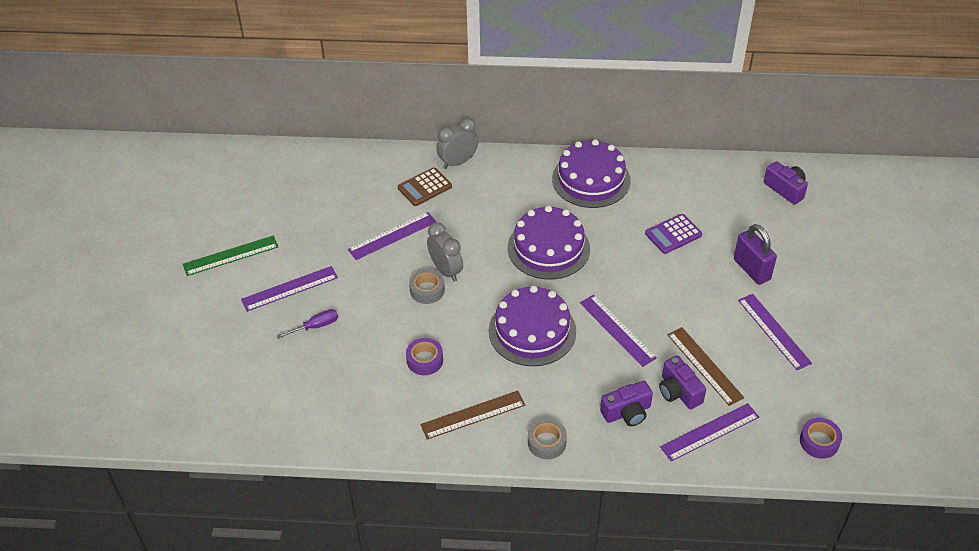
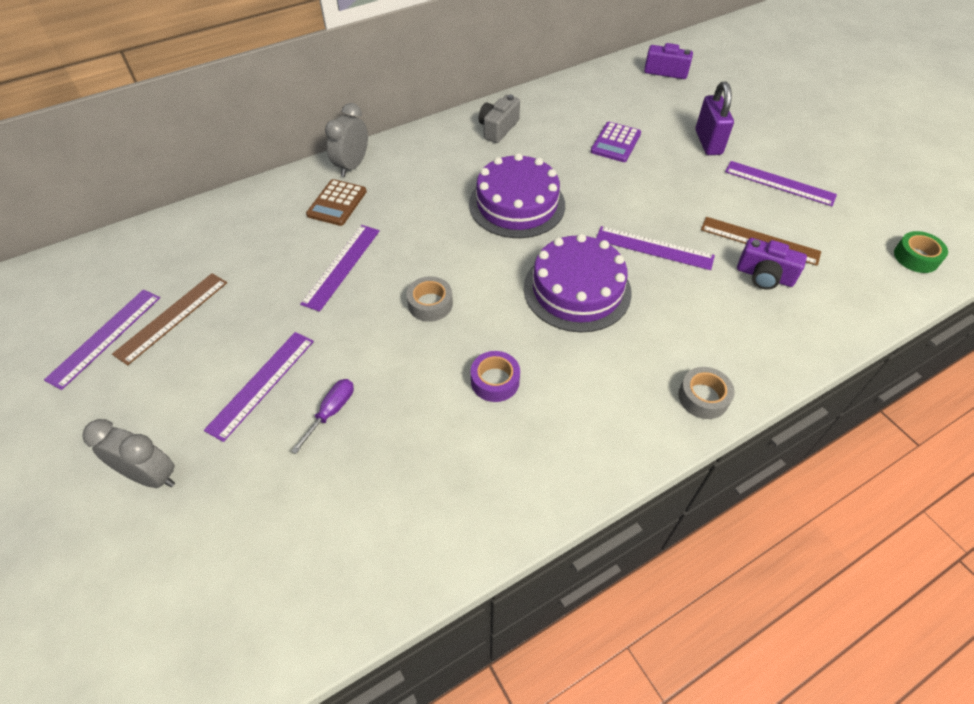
camera: 35 degrees left, 5 degrees up
green ruler [183,235,278,276] -> none
brown ruler [420,391,525,440] -> brown ruler moved to [112,273,227,365]
grey clock [427,222,463,282] -> grey clock moved to [82,419,175,488]
purple cake [552,139,631,208] -> grey camera [479,95,520,143]
purple camera [600,381,653,426] -> none
purple ruler [660,403,759,461] -> purple ruler moved to [44,289,160,390]
purple padlock [734,224,777,285] -> purple padlock turned 60 degrees clockwise [696,81,734,155]
purple tape [800,418,842,459] -> green tape [894,231,948,273]

